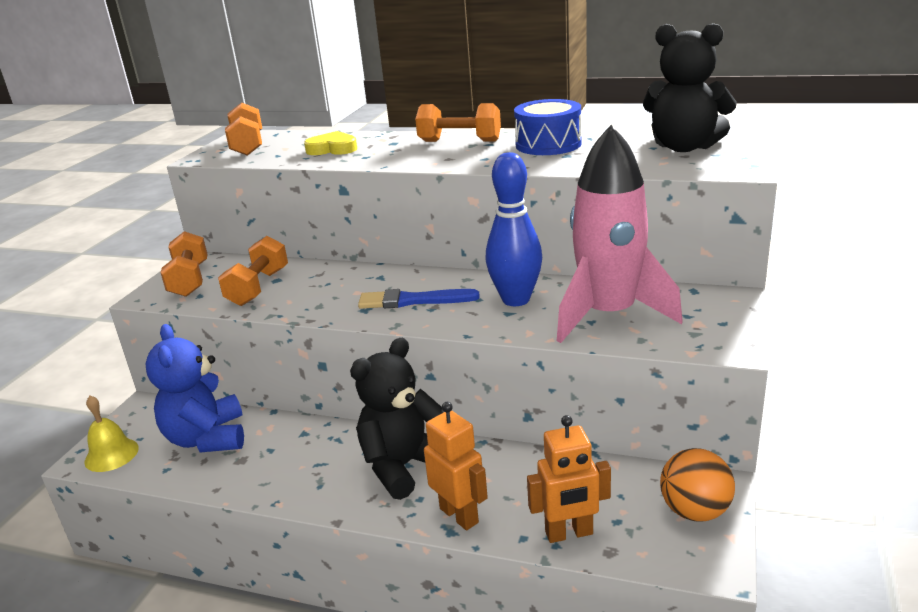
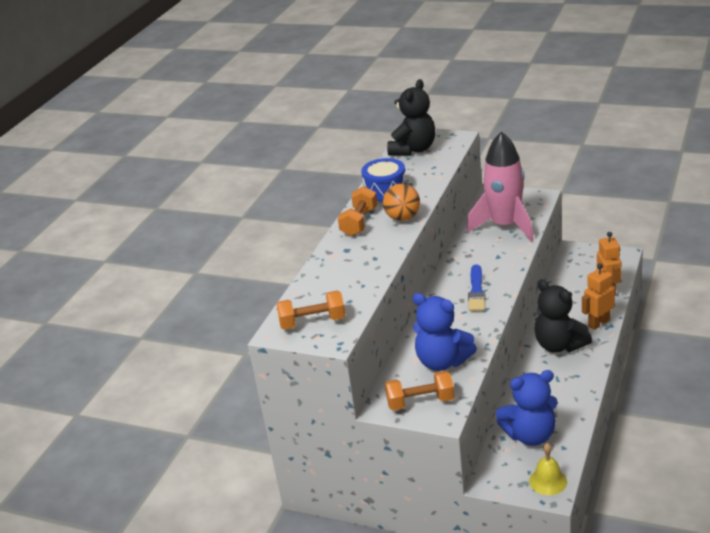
camera: 85 degrees left, 5 degrees up
orange dumbbell [218,236,288,306] -> blue teddy bear [412,293,477,371]
yellow heart [304,131,357,155] -> none
blue bowling pin [486,152,542,306] -> none
orange ball [660,448,735,522] -> orange ball moved to [383,184,420,221]

